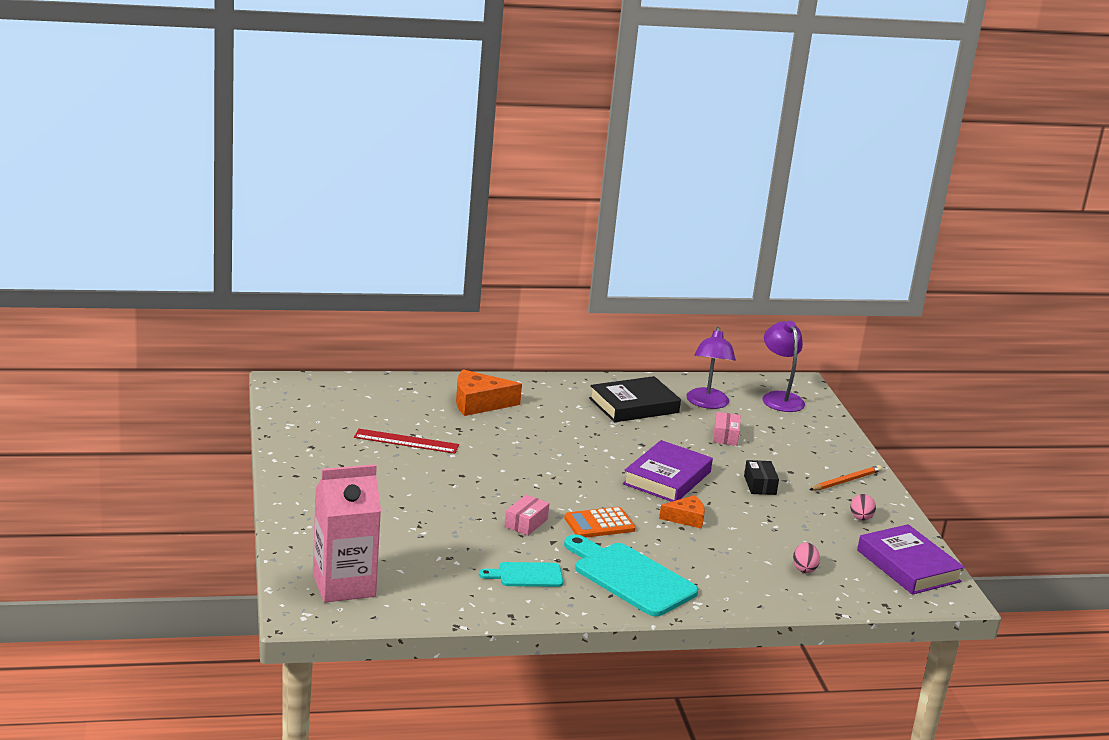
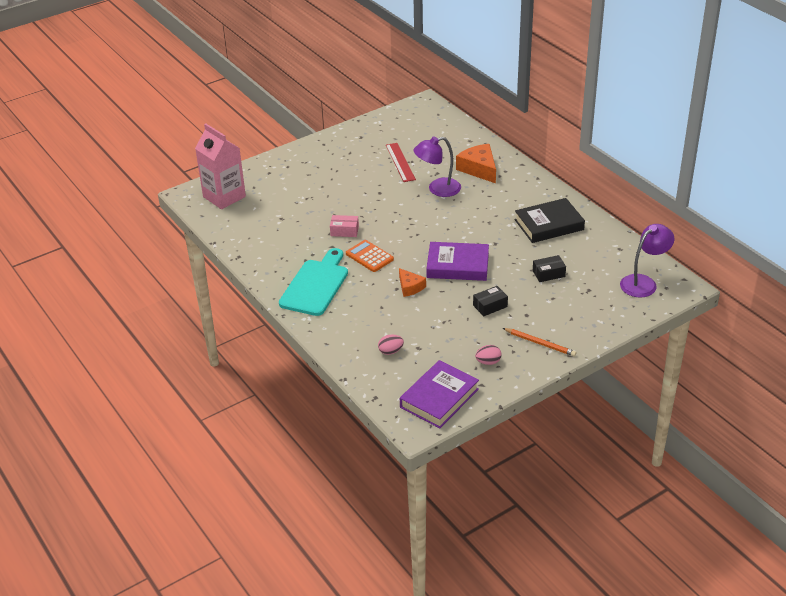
camera: 70 degrees right, 15 degrees up
turquoise cutting board [479,562,563,587] -> none
black book [589,376,681,422] -> black book turned 60 degrees counterclockwise [514,198,585,243]
purple lamp [686,327,736,409] -> purple lamp moved to [413,137,461,197]
pink box [713,412,741,446] -> black box [533,255,566,282]

